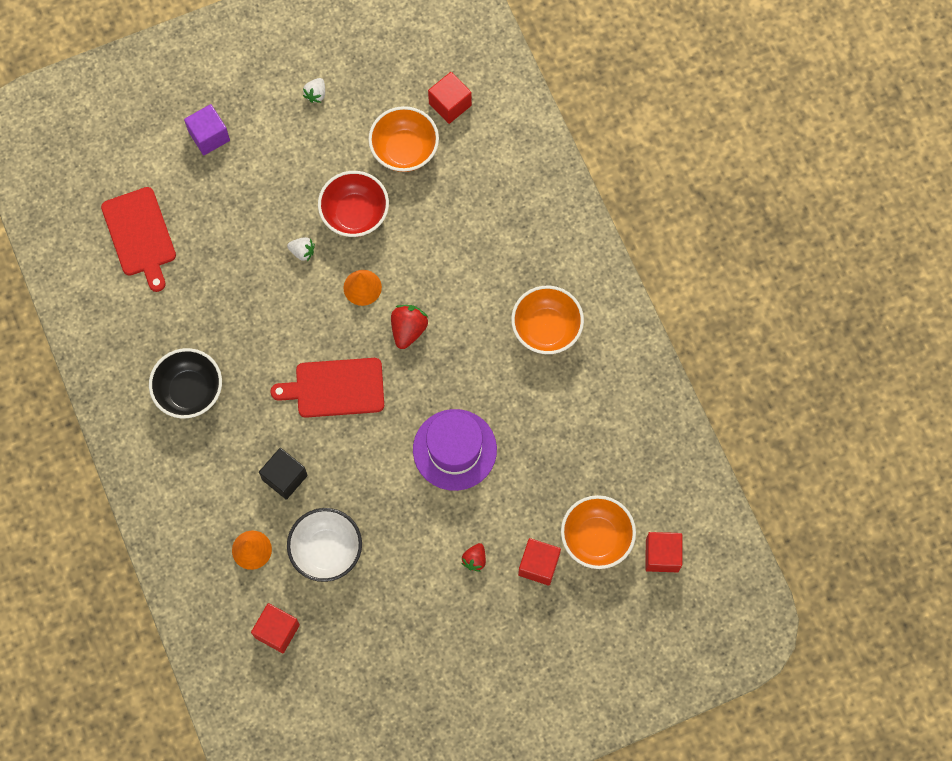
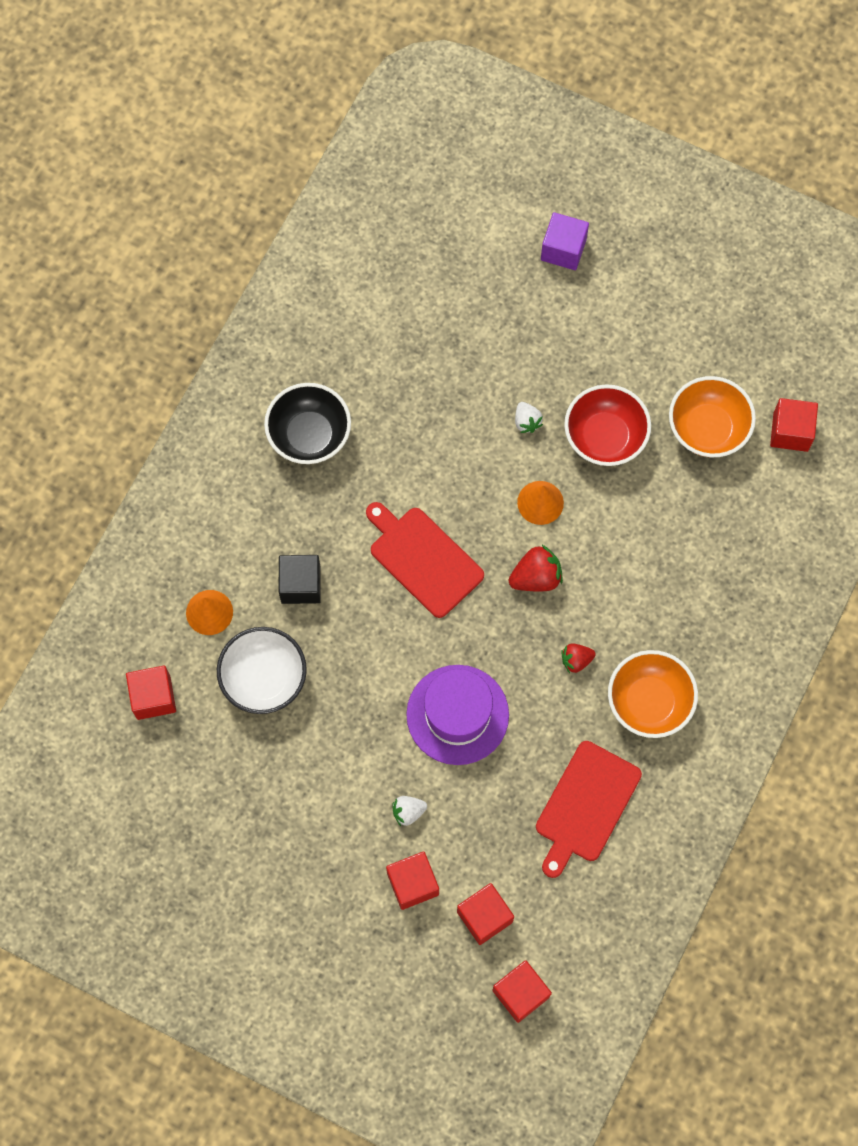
camera: 50 degrees right, 0 degrees up
red cutting board [101,187,176,292] -> red cutting board moved to [536,741,642,878]
white strawberry [303,78,325,103] -> white strawberry moved to [392,796,427,826]
red strawberry [461,543,486,572] -> red strawberry moved to [561,643,596,673]
orange bowl [561,495,636,569] -> red cube [457,883,514,945]

